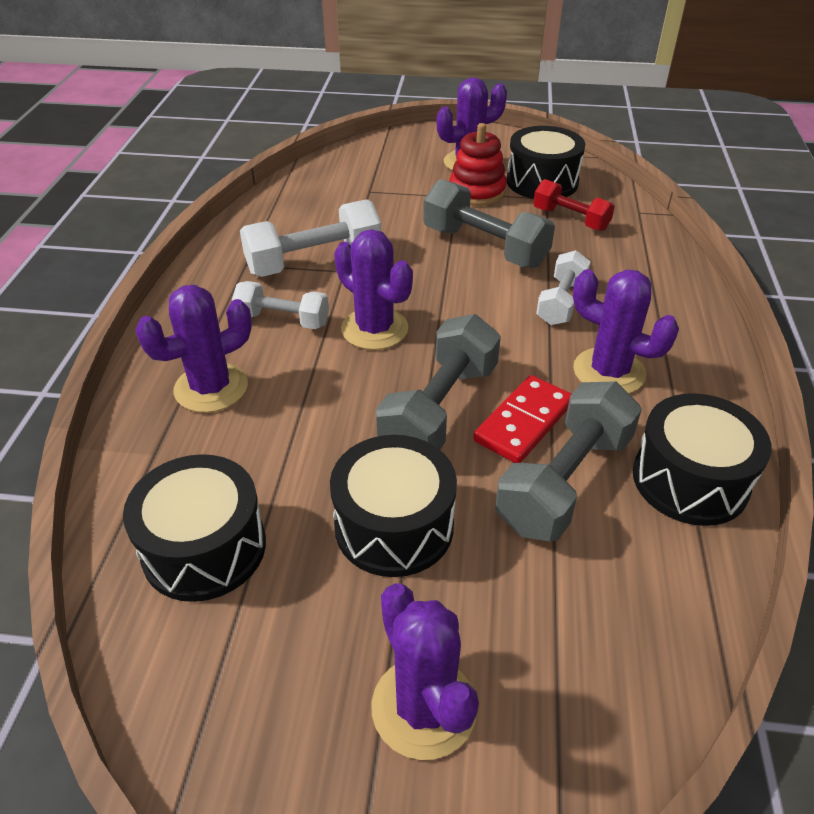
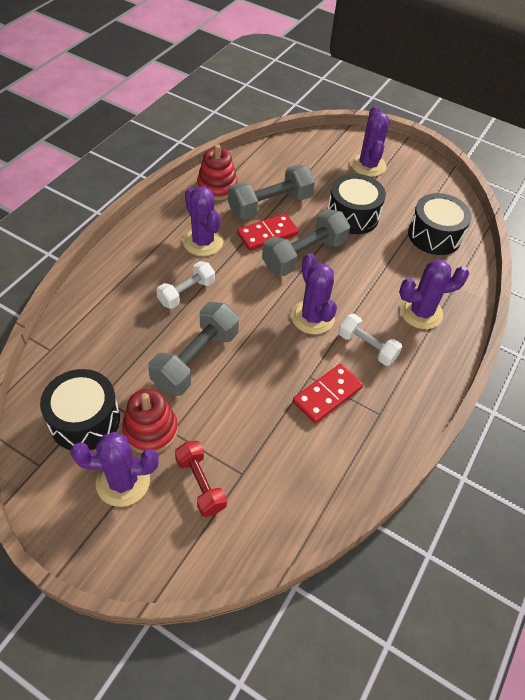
camera: 160 degrees left, 10 degrees up
white dumbbell [240,199,381,277] -> red domino [293,364,363,424]
grey dumbbell [423,179,555,268] -> grey dumbbell turned 60 degrees clockwise [148,302,239,396]
red dumbbell [533,179,615,231] -> red dumbbell moved to [175,441,227,517]
black drum [633,393,772,526] -> red stacking toy [197,144,238,200]

